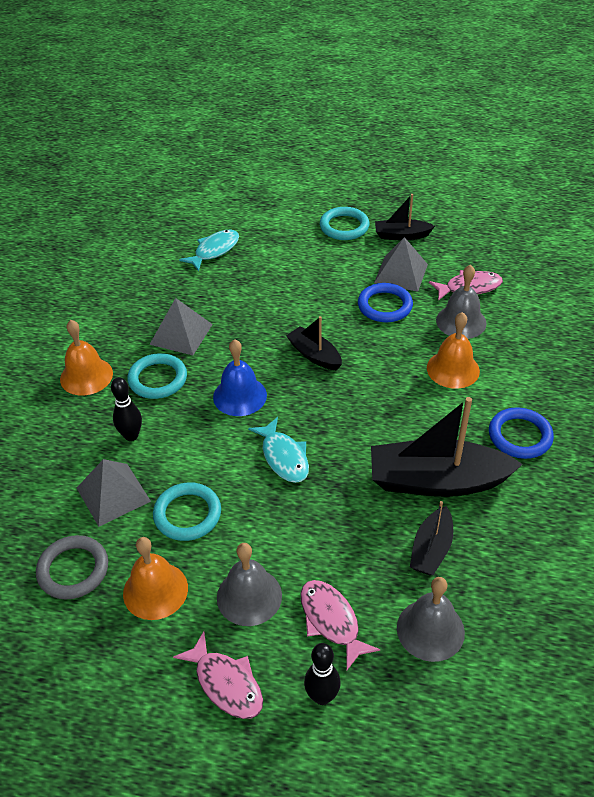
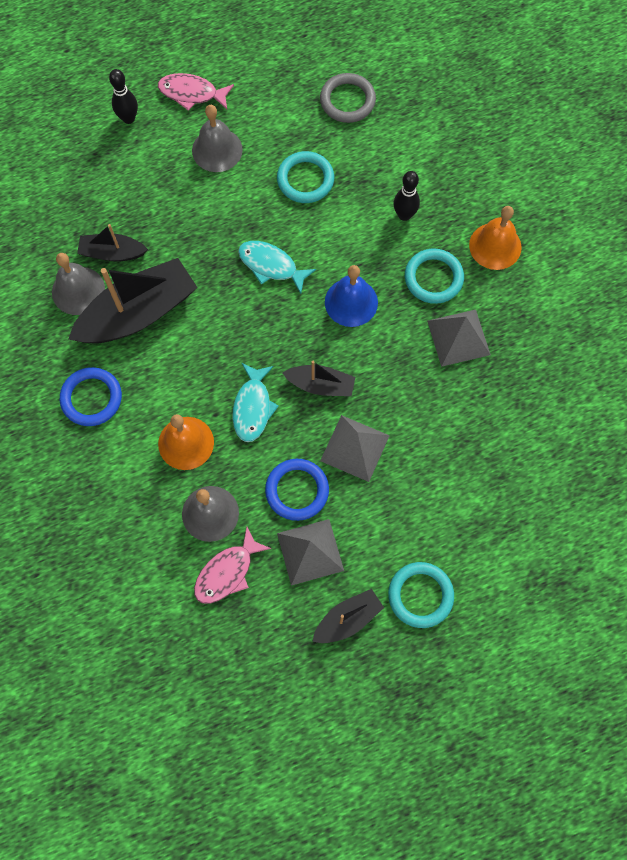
camera: 145 degrees right, 25 degrees up
grey pyramid [77,459,151,527] -> grey pyramid moved to [320,415,390,482]
orange bell [123,537,188,620] -> none
turquoise fish [179,230,239,272] -> turquoise fish moved to [232,363,279,442]
pink fish [300,580,380,670] -> none
grey bell [397,577,465,662] -> grey bell moved to [52,253,105,315]
black boat [410,501,453,575] -> black boat turned 75 degrees counterclockwise [77,224,148,261]

